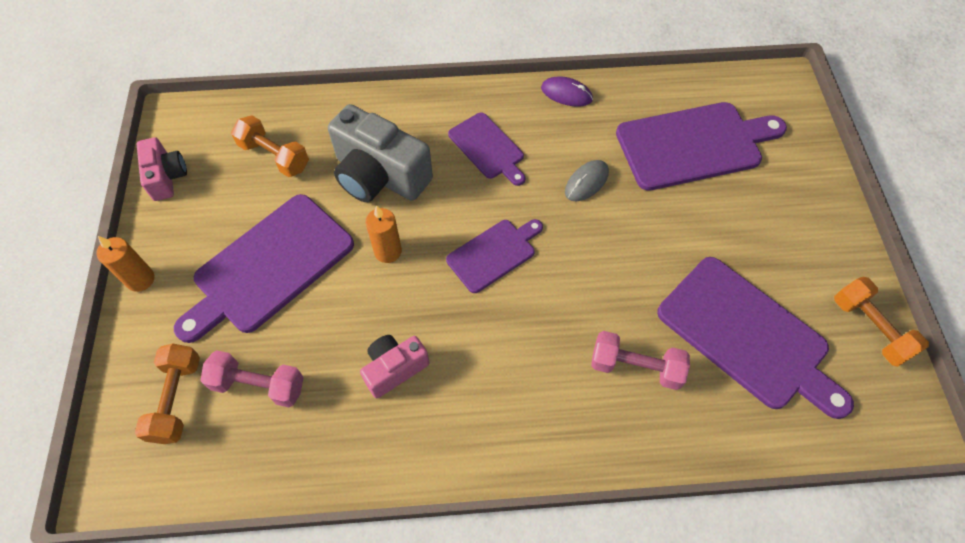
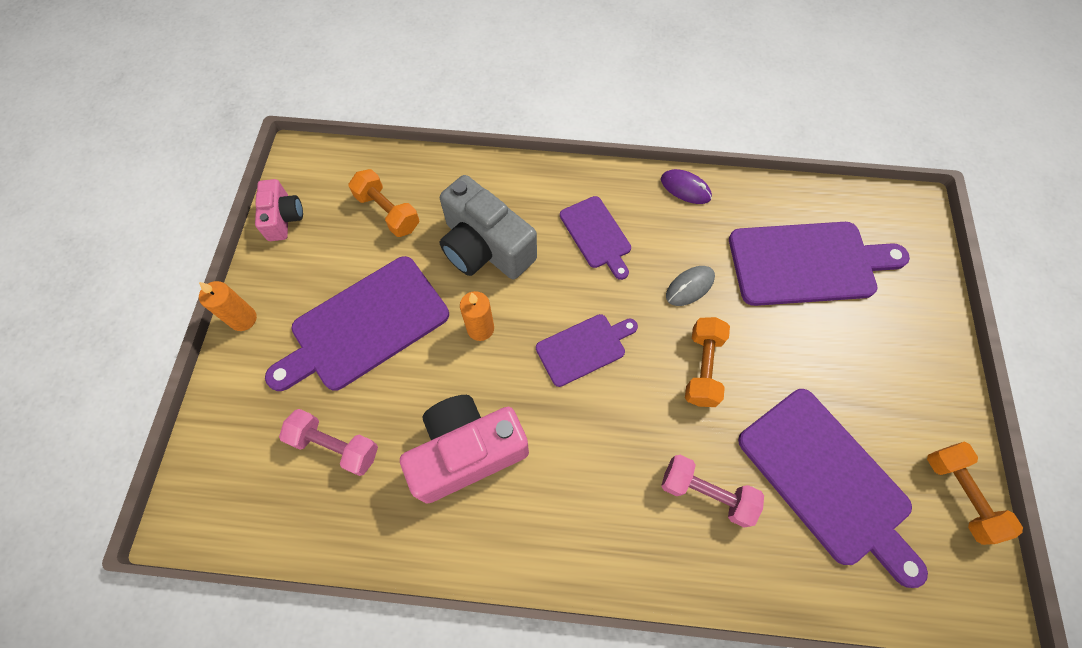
camera: 10 degrees right, 5 degrees up
orange dumbbell [135,343,200,444] -> orange dumbbell moved to [685,317,730,407]
pink camera [360,335,430,398] -> pink camera [400,395,529,504], size x1.78

